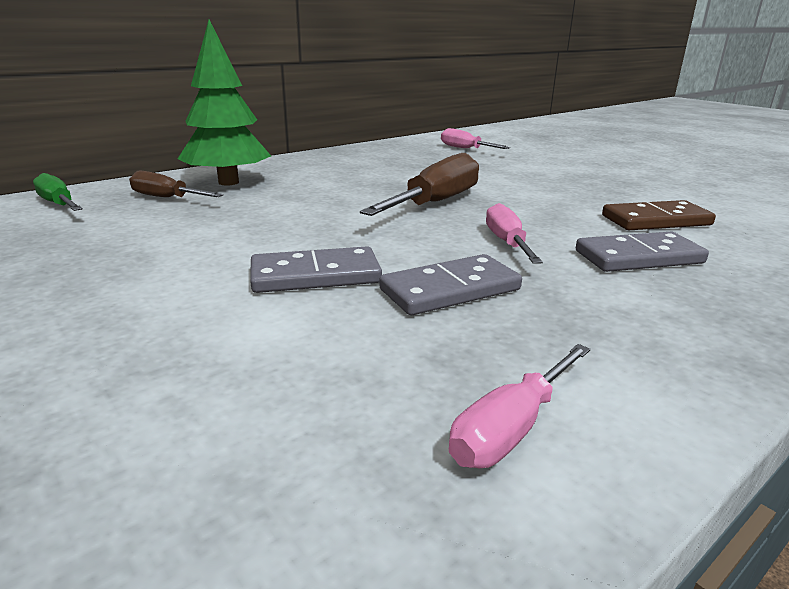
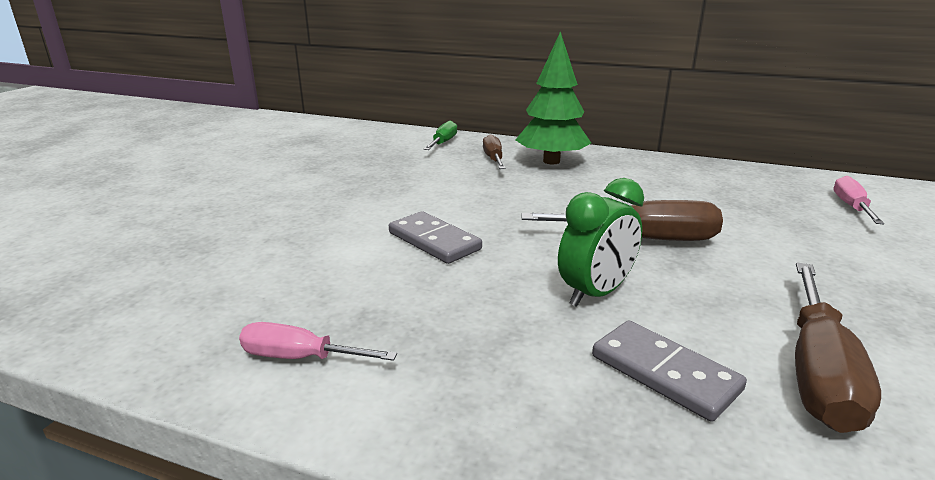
camera: 60 degrees right, 0 degrees up
grey domino [379,254,522,315] -> none
pink screwdriver [486,203,543,264] -> green clock [558,178,644,307]
brown domino [602,200,716,230] -> brown screwdriver [795,262,881,433]

